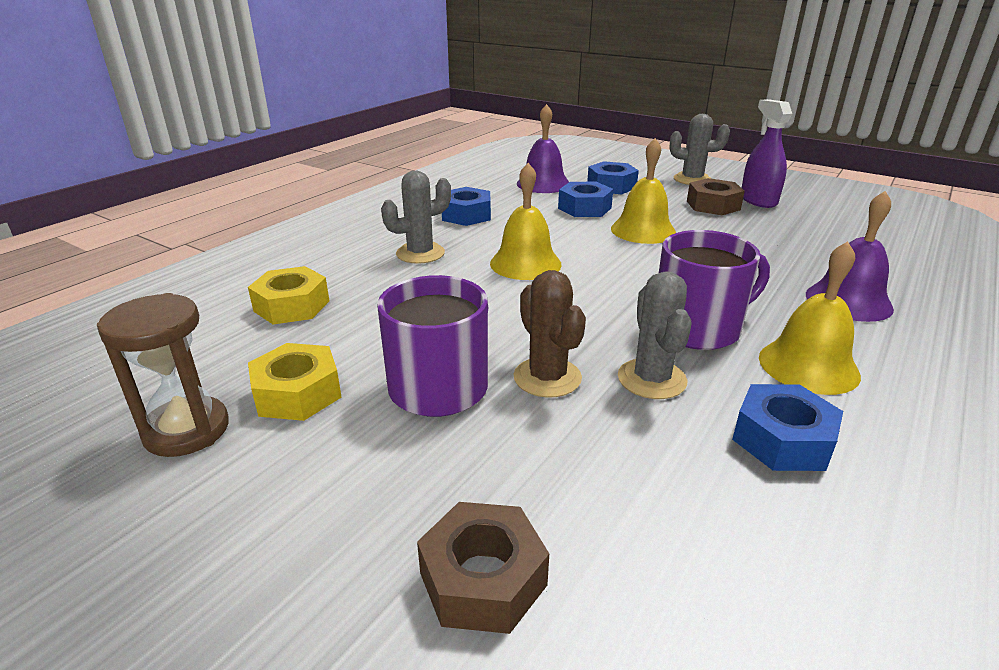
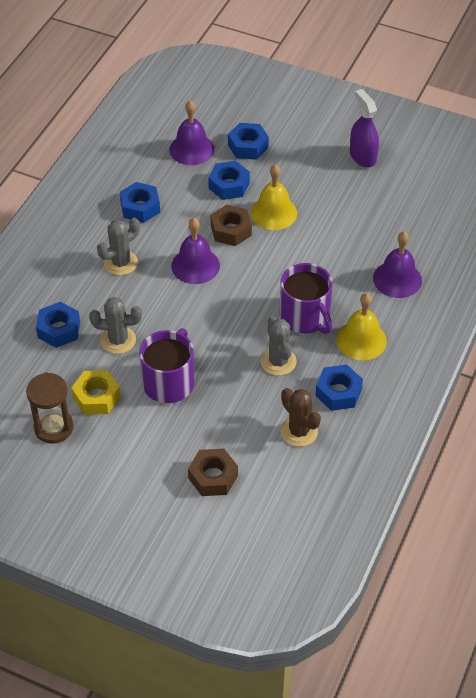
camera: 10 degrees left, 20 degrees up
yellow nut [248,266,329,325] -> blue nut [36,302,80,348]
yellow bell [490,163,562,280] -> purple bell [171,218,220,284]
brown cactus [514,270,586,398] -> brown cactus moved to [281,388,321,447]
purple mug [659,230,770,350] -> purple mug turned 90 degrees clockwise [280,263,333,334]
grey cactus [670,114,730,185] -> grey cactus moved to [89,297,142,354]
brown nut [687,178,745,215] -> brown nut moved to [211,205,252,246]

